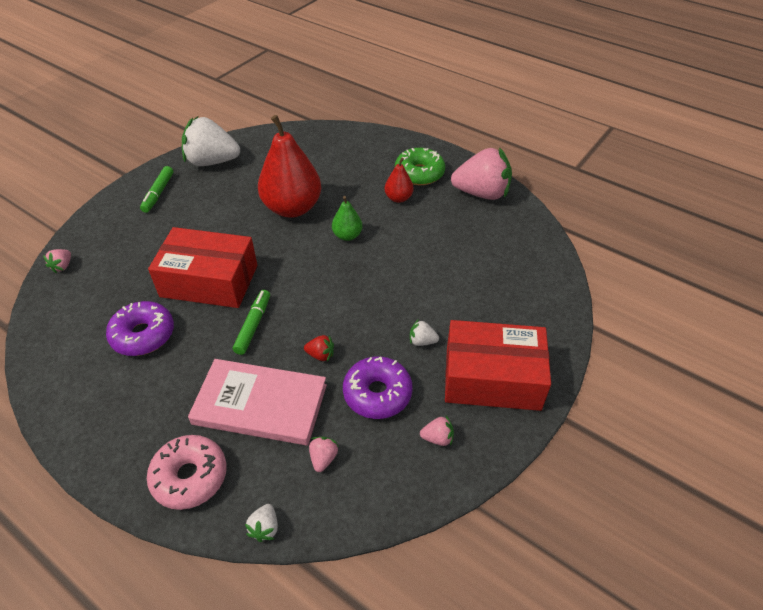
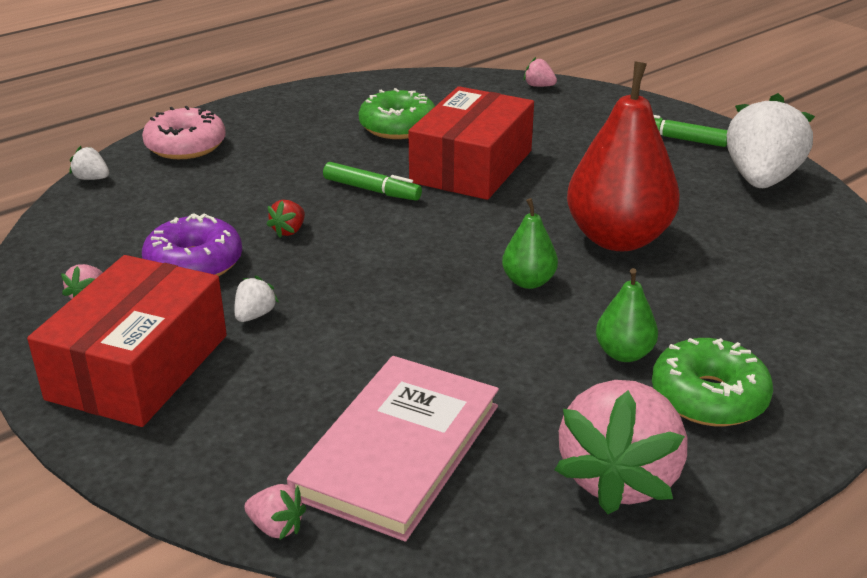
camera: 105 degrees right, 15 degrees down
purple donut [106,301,174,356] -> green donut [359,88,435,139]
pink book [188,359,327,446] -> pink book moved to [287,356,499,542]
pink strawberry [309,437,339,472] -> pink strawberry moved to [244,484,306,540]
red pear [385,158,414,203] -> green pear [596,268,658,362]

